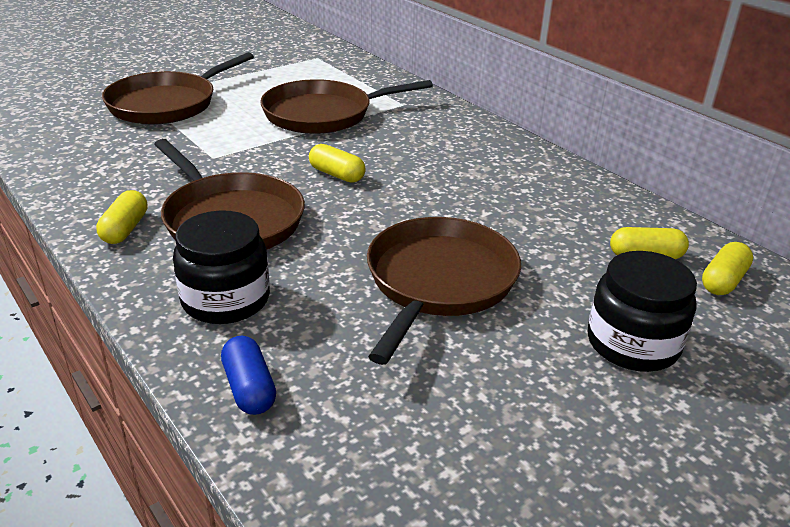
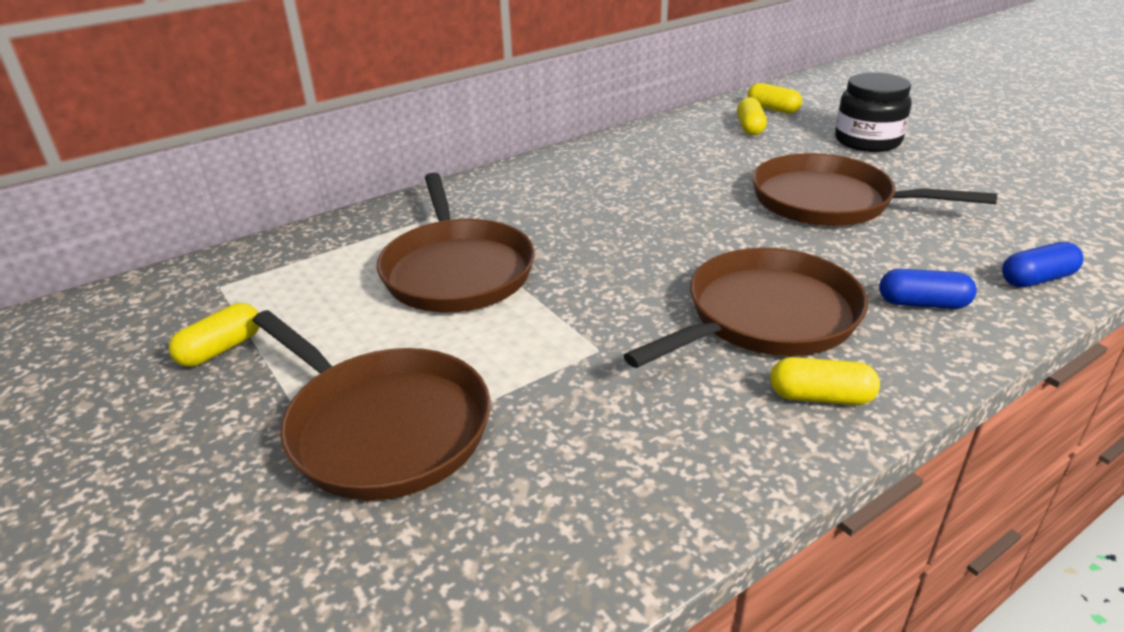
camera: 85 degrees left, 0 degrees up
black jar [173,210,270,324] -> blue capsule [879,269,977,309]
yellow capsule [309,144,366,183] -> yellow capsule moved to [169,303,260,367]

